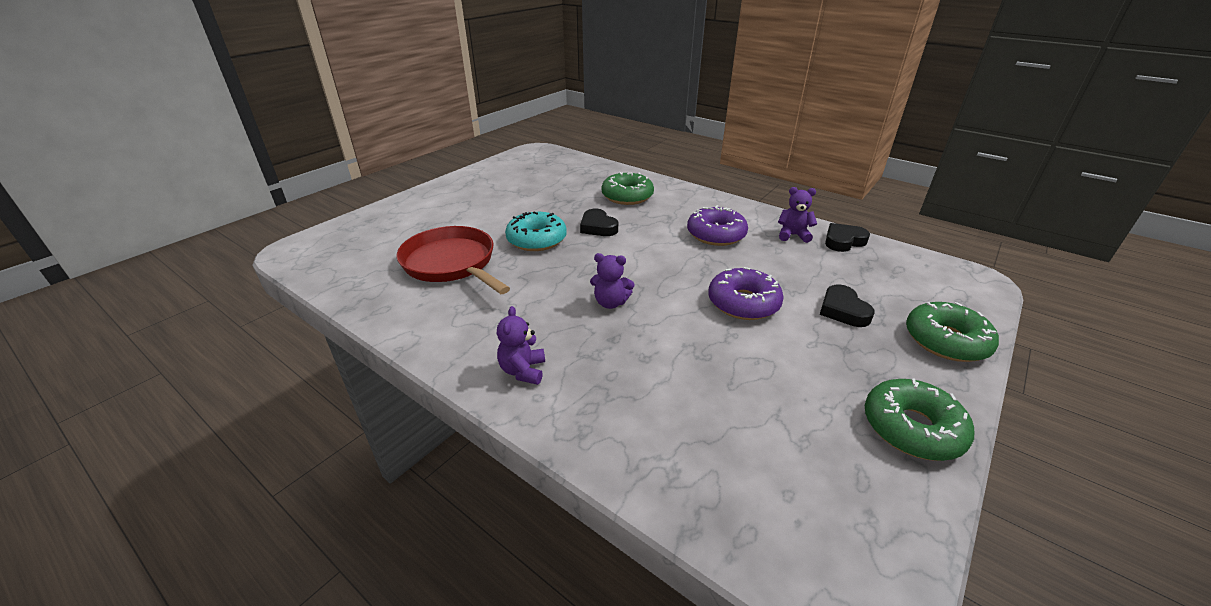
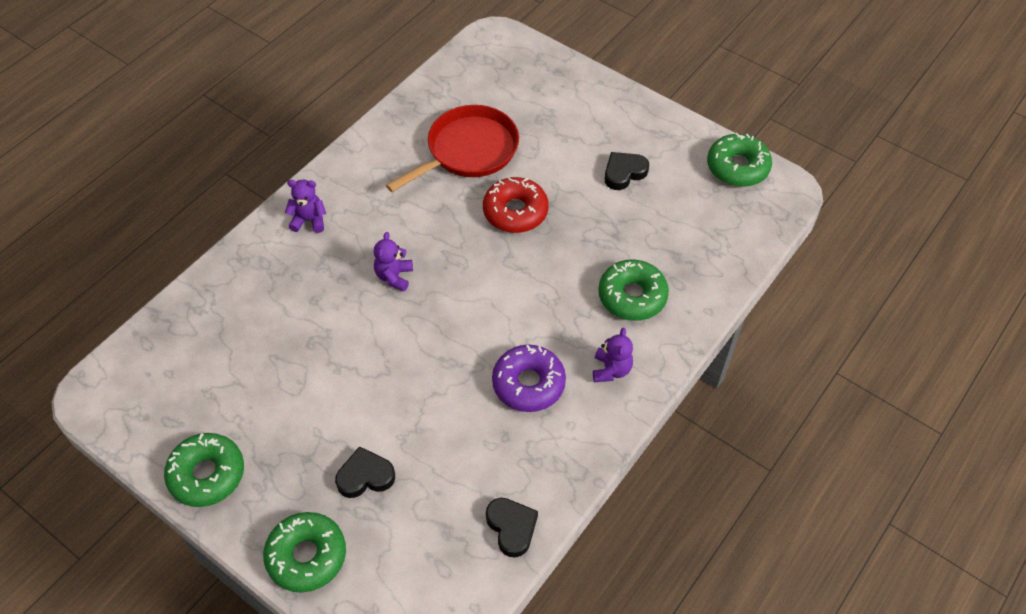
camera: 90 degrees right, 20 degrees up
turquoise donut [505,212,567,251] -> red donut [483,177,549,233]
black heart [580,209,618,236] -> black heart moved to [605,152,649,190]
purple donut [708,267,784,320] -> none
purple teddy bear [778,187,817,243] -> purple teddy bear moved to [593,328,633,382]
none -> green donut [707,133,772,187]

